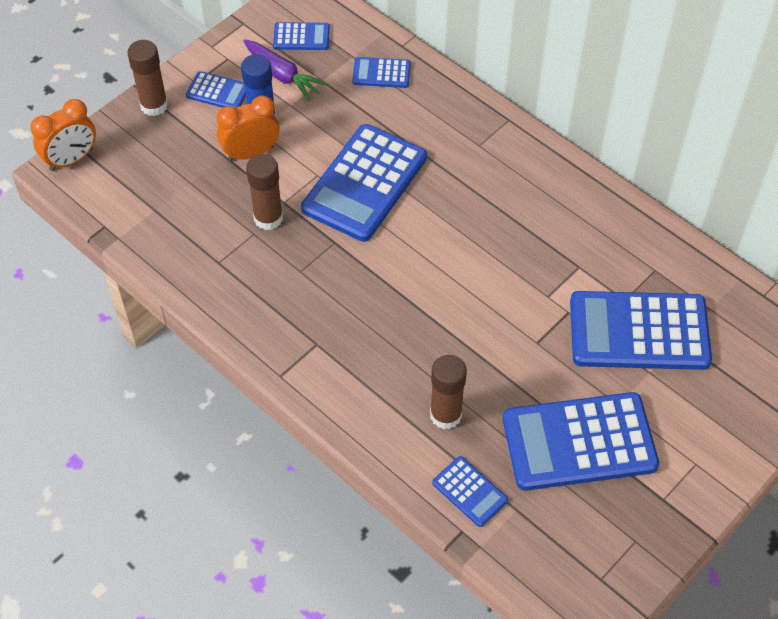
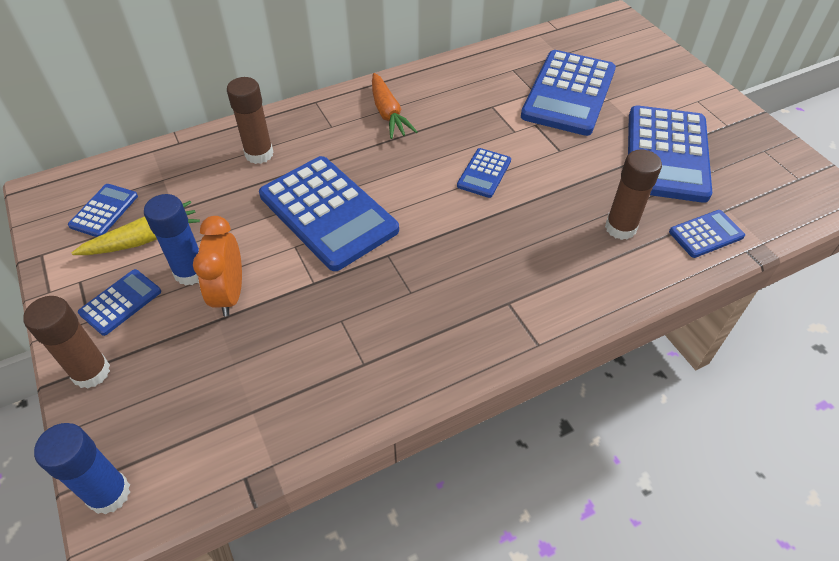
camera: 70 degrees left, 5 degrees down
orange clock [31,99,96,171] -> blue glue stick [34,423,130,515]
purple carrot [243,39,328,101] -> yellow carrot [72,201,200,255]
brown glue stick [246,154,283,230] -> brown glue stick moved to [227,77,273,164]
blue calculator [352,57,411,88] -> blue calculator moved to [457,148,511,198]
none -> orange carrot [372,73,418,139]

